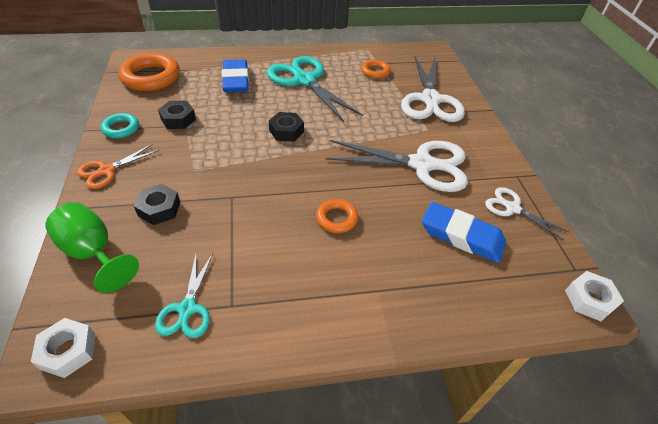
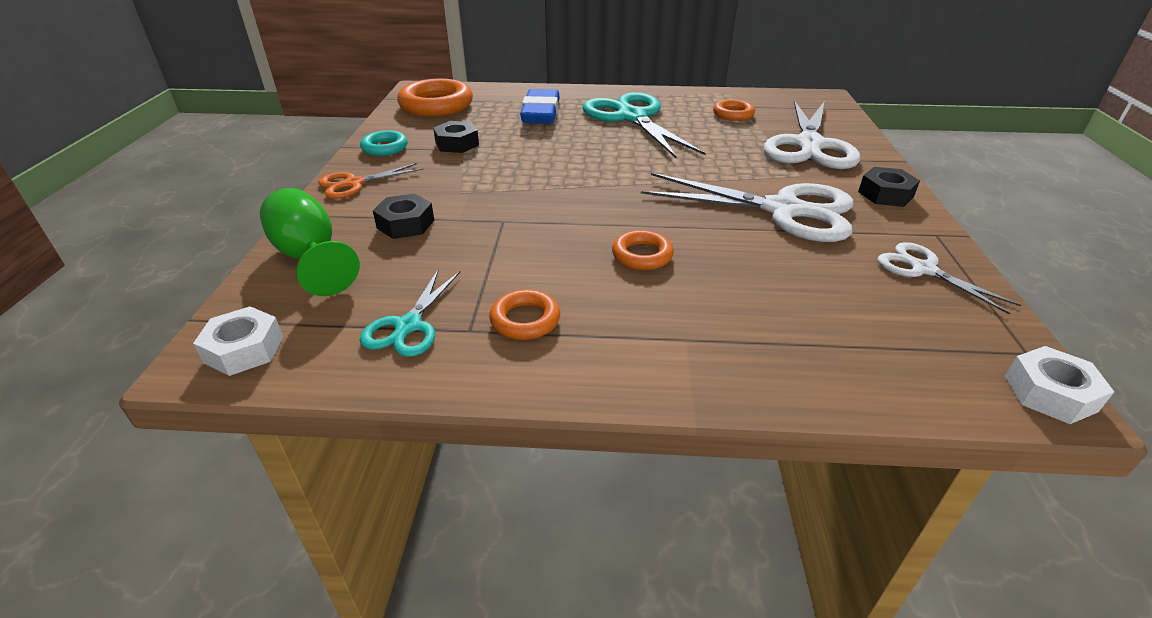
camera: 15 degrees right, 10 degrees down
black nut [269,112,304,142] -> black nut moved to [858,167,920,207]
blue eraser [422,202,506,263] -> none
none -> orange ring [489,289,560,340]

